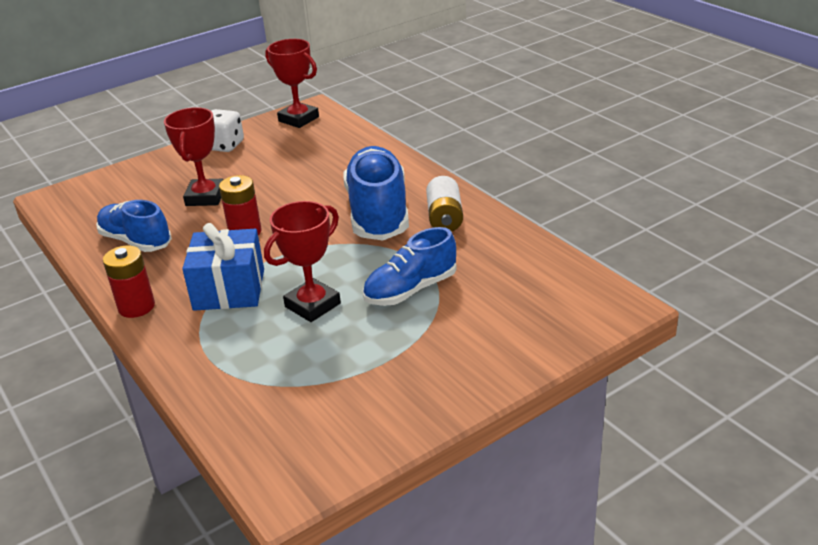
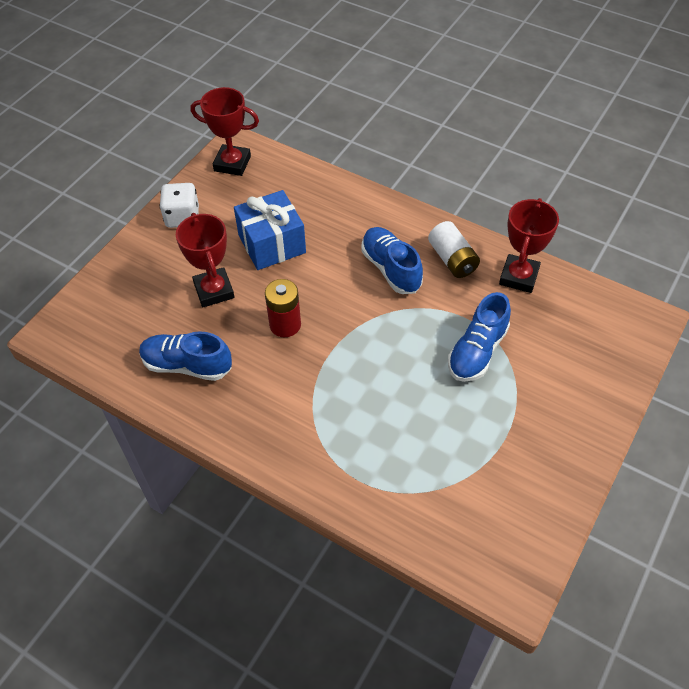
camera: 25 degrees left, 20 degrees up
red battery [103,245,155,318] -> none
blue gift [182,223,264,311] -> blue gift moved to [234,190,306,270]
red trophy [264,201,341,322] -> red trophy moved to [499,198,559,293]
blue shoe [343,146,409,240] -> blue shoe [361,227,423,294], size x0.64

